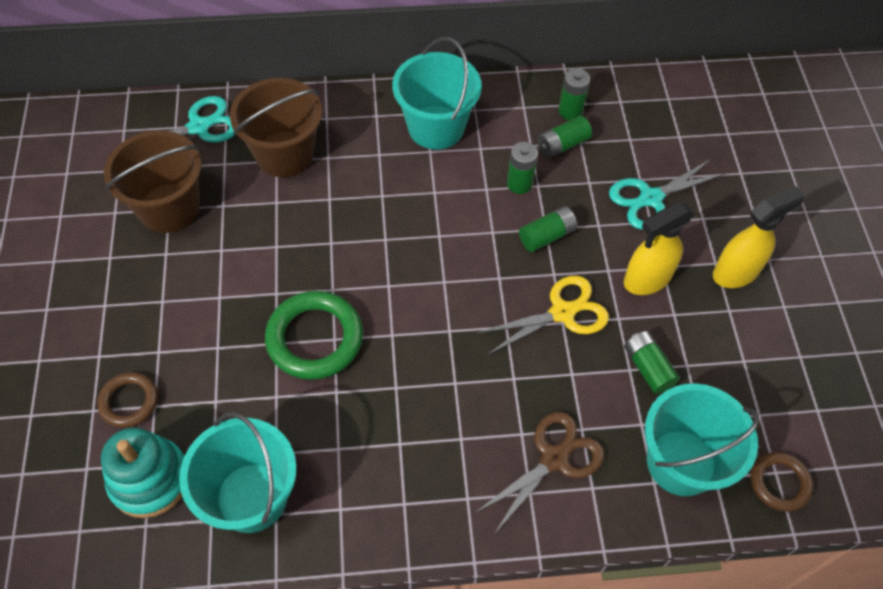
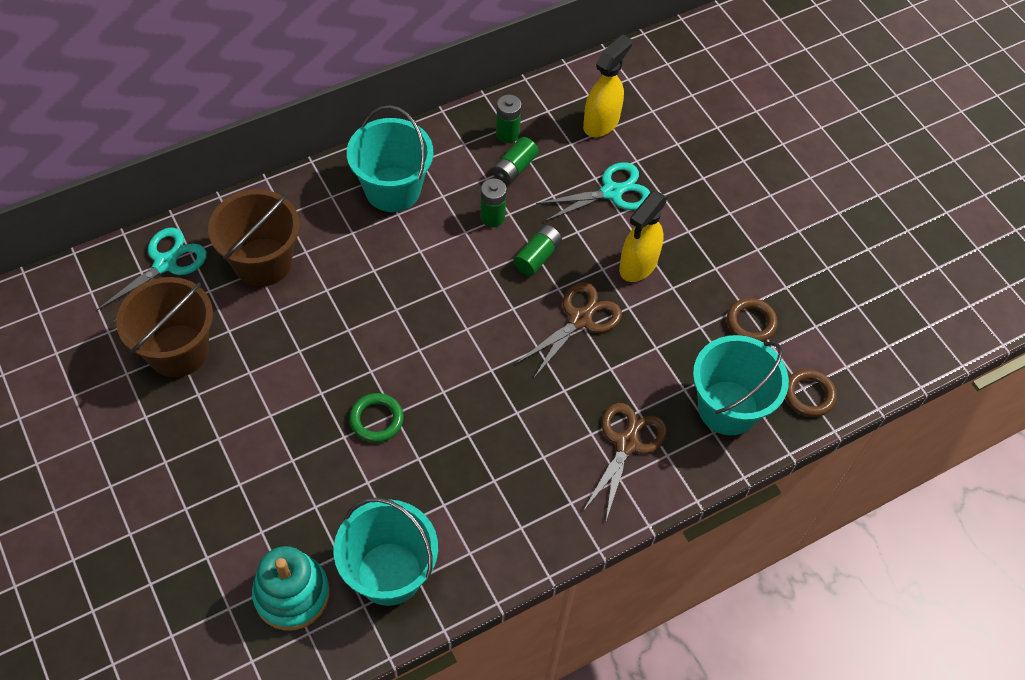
camera: 25 degrees left, 0 degrees up
brown ring [97,372,158,428] -> brown ring moved to [727,298,778,342]
green ring [265,291,363,380] -> green ring [349,393,404,443], size x0.58
yellow scissors [477,275,609,355] -> brown scissors [517,282,622,378]
turquoise scissors [609,159,726,230] -> turquoise scissors turned 150 degrees counterclockwise [536,162,650,222]
green battery [624,331,680,394] -> none
yellow spray bottle [713,186,805,288] -> yellow spray bottle moved to [583,34,632,137]

